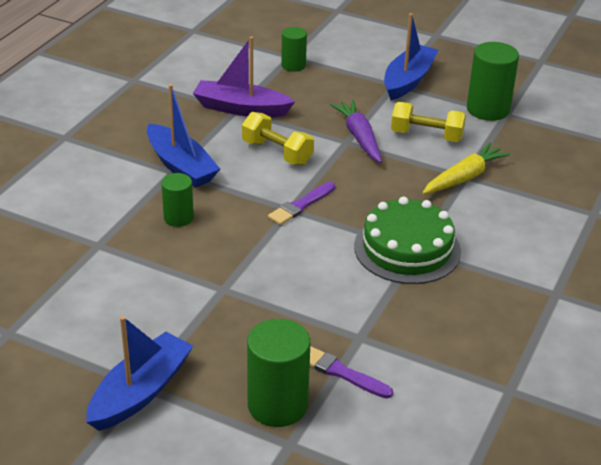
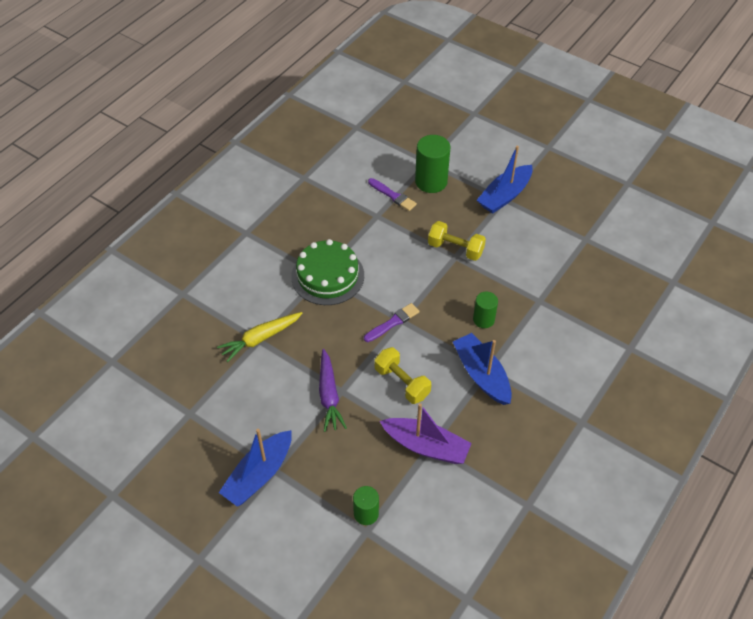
camera: 170 degrees left, 15 degrees up
yellow dumbbell [391,102,466,142] -> yellow dumbbell moved to [428,221,486,261]
green cylinder [467,42,519,121] -> none

